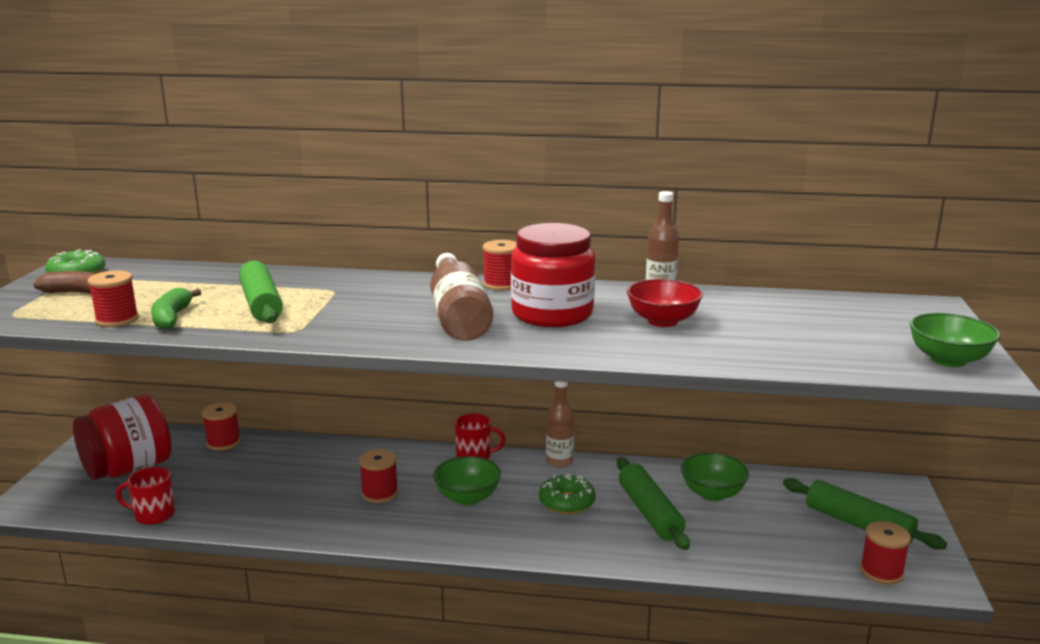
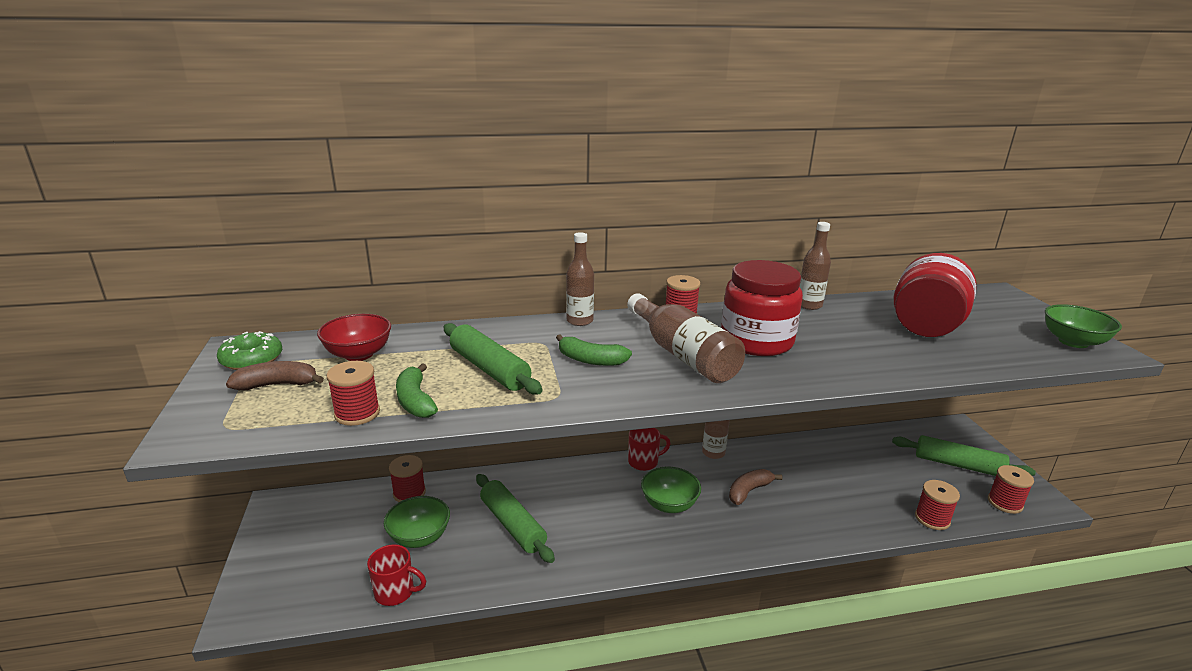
camera: 20 degrees left, 5 degrees up
red jar [73,394,172,480] -> red jar moved to [894,253,976,337]
red mug [116,467,175,525] -> red mug turned 150 degrees counterclockwise [367,544,426,606]
red spool [359,449,398,503] -> red spool moved to [915,480,960,530]
green donut [539,474,596,514] -> brown banana [729,469,783,505]
green rolling pin [617,458,690,550] -> green rolling pin moved to [476,474,555,563]
red bowl [627,279,703,327] -> red bowl moved to [317,314,391,361]
green bowl [681,453,749,501] -> green bowl moved to [384,496,450,548]
none -> green banana [556,334,632,366]
none -> brown bottle [566,232,594,326]

